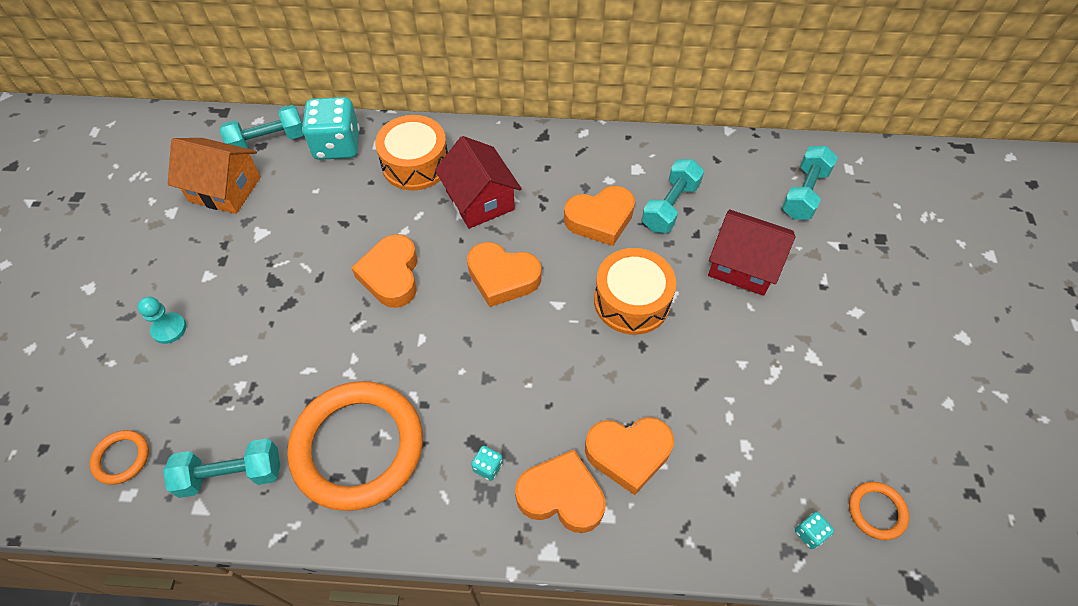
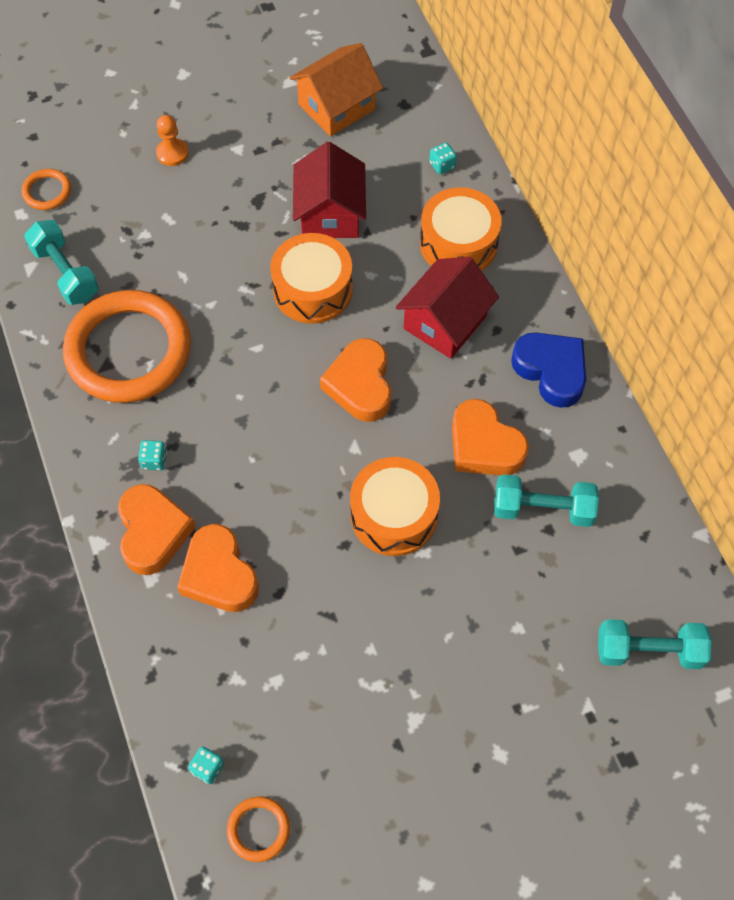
camera: 65 degrees right, 5 degrees up
turquoise pawn [137,297,186,344] -> orange pawn [156,115,189,166]
orange house [168,138,261,214] -> orange house turned 60 degrees clockwise [290,43,383,136]
turquoise dumbbell [220,105,304,149] -> none
turquoise dice [302,97,360,160] -> turquoise dice [429,143,457,174], size x0.41
orange heart [351,234,418,308] -> orange drum [270,233,353,324]
red house [708,209,795,296] -> red house moved to [293,142,366,238]
none -> blue heart [511,332,586,408]

